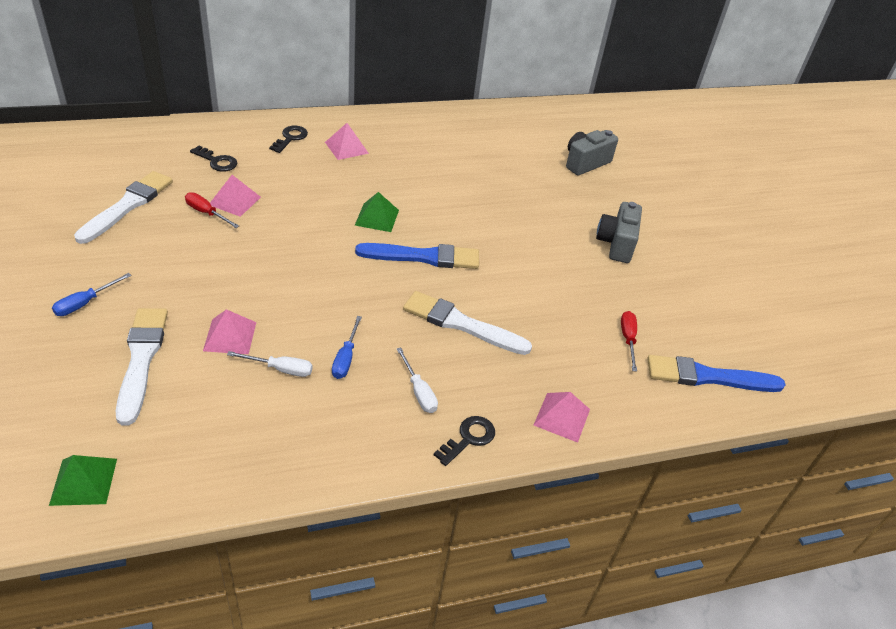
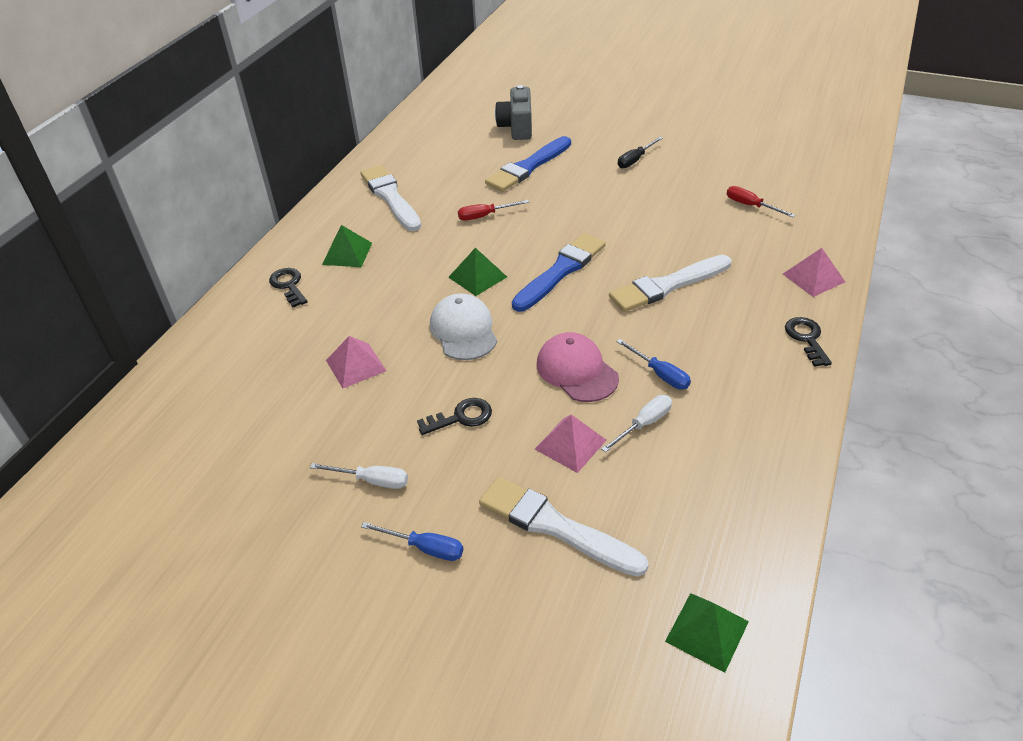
camera: 45 degrees left, 0 degrees up
blue screwdriver [52,273,132,316] -> blue screwdriver turned 60 degrees counterclockwise [361,522,463,561]
white brush [74,171,173,244] -> white brush moved to [360,165,421,231]
red screwdriver [185,192,239,228] -> red screwdriver moved to [458,200,529,221]
black key [190,145,237,172] -> black key moved to [417,398,492,435]
pink pyramid [325,123,369,160] -> green pyramid [322,225,372,267]
white screwdriver [397,348,438,413] -> white screwdriver moved to [310,463,408,489]
grey camera [596,202,642,263] -> black screwdriver [618,137,663,168]
blue brush [647,355,785,392] -> blue brush moved to [485,136,571,192]
none -> white cap [430,293,497,360]
none -> pink cap [537,332,619,402]

